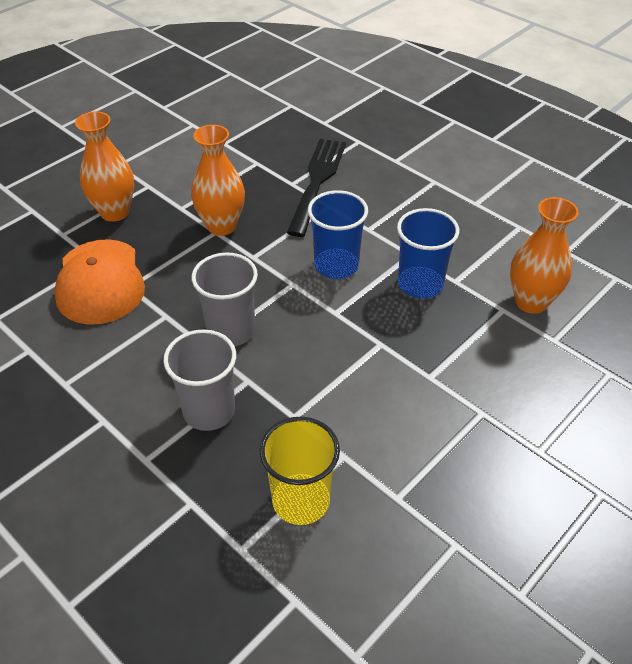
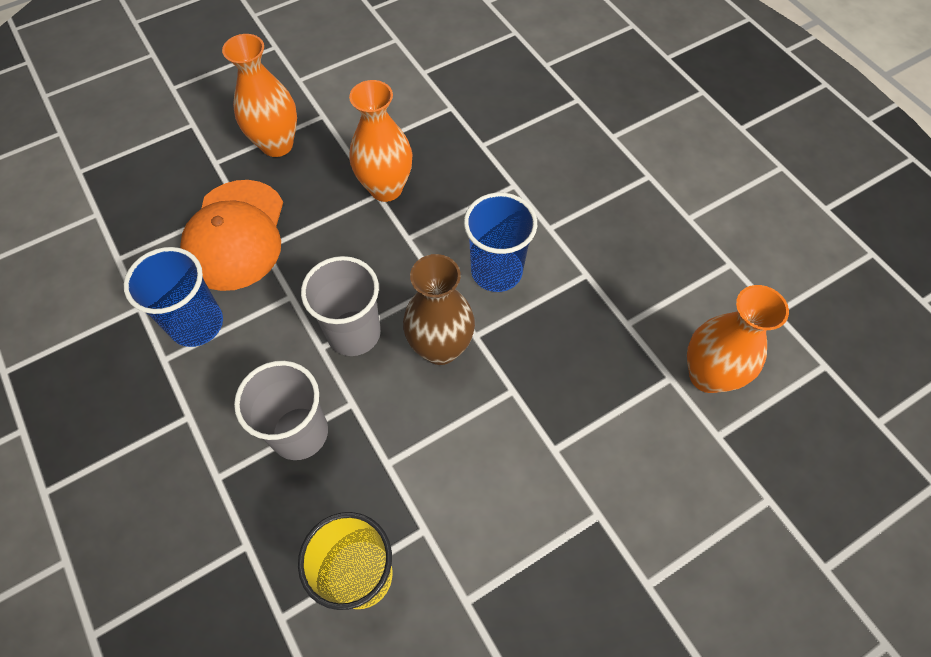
camera: 15 degrees right, 15 degrees up
black fork [287,139,346,237] -> none
blue cup [397,208,459,299] -> blue cup moved to [124,247,223,347]
none -> brown vase [403,254,475,365]

